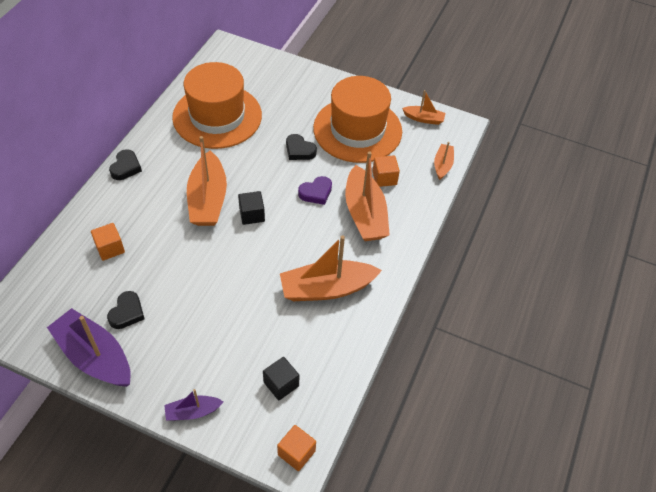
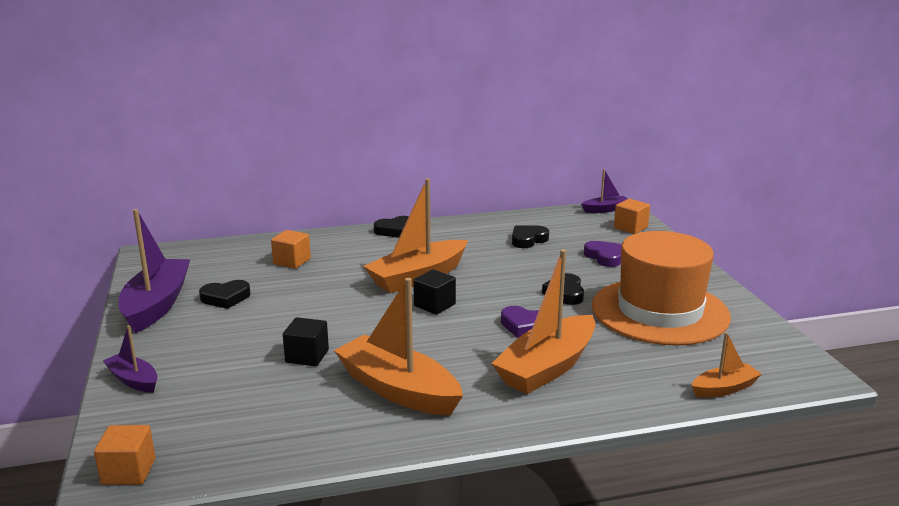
camera: 55 degrees right, 30 degrees down
orange hat [172,62,262,149] -> black heart [512,225,549,248]
black cube [263,357,299,400] -> black cube moved to [283,317,329,366]
orange cube [372,155,400,187] -> orange cube moved to [614,199,650,234]
orange boat [402,90,445,125] -> none
none -> purple boat [581,169,628,213]
none -> purple heart [584,241,622,267]

